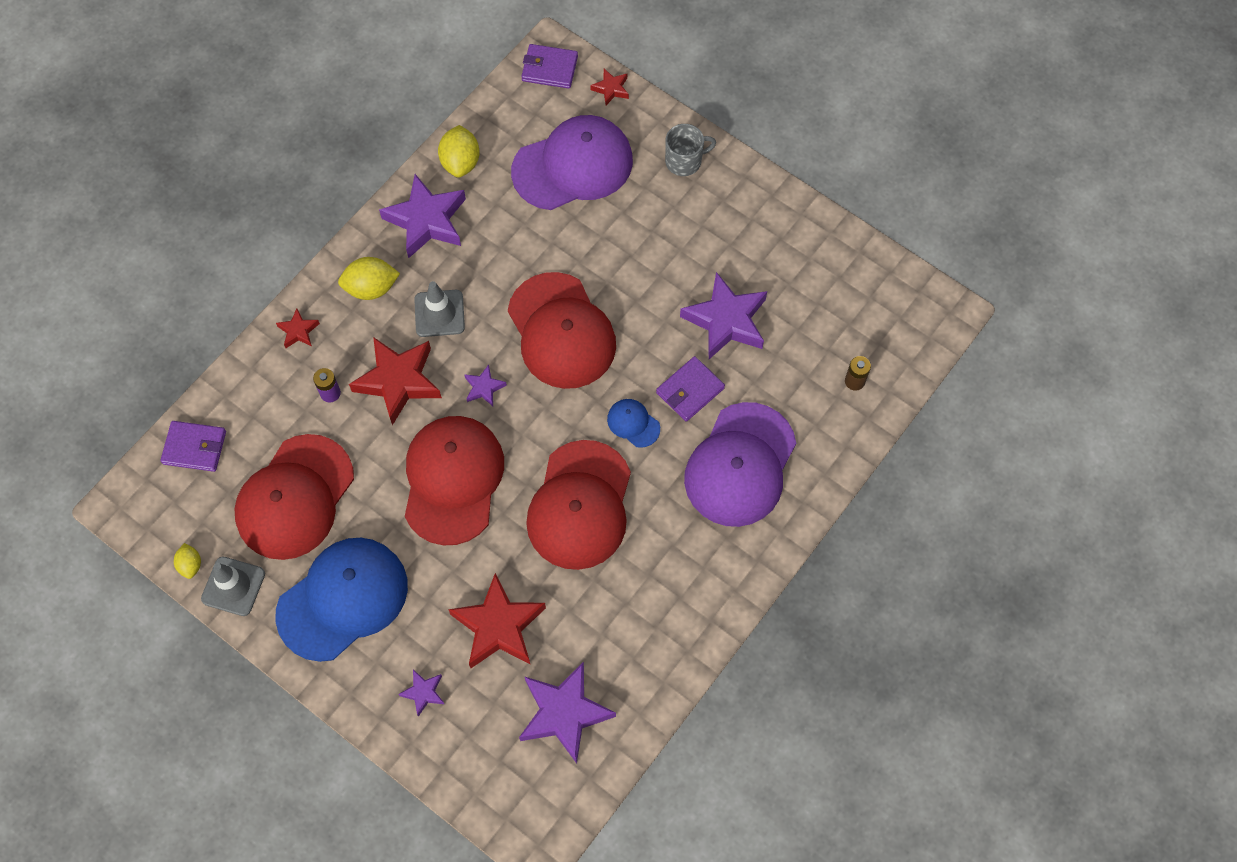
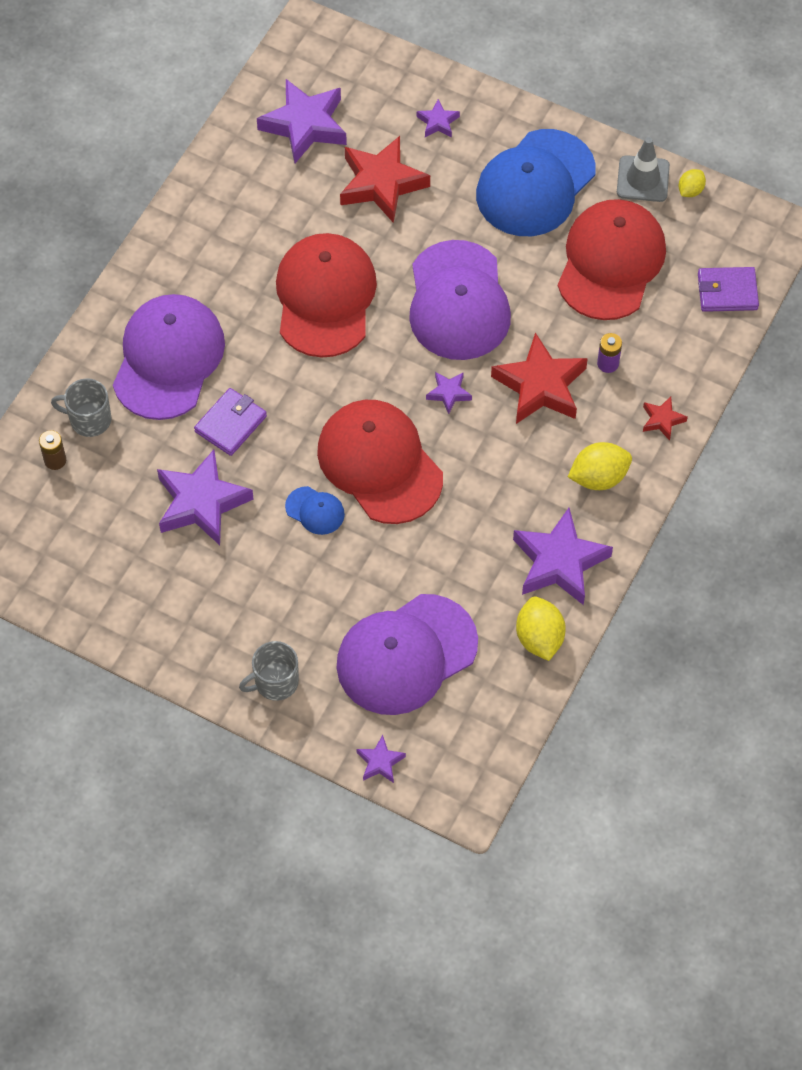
camera: 170 degrees right, 5 degrees down
yellow lemon [174,543,201,579] -> yellow lemon turned 60 degrees clockwise [678,169,706,197]
red cap [405,416,504,545] -> purple cap [409,240,511,360]
grey traffic cone [414,281,465,337] -> none
purple wallet [521,44,578,89] -> none
red star [590,69,629,105] -> purple star [356,735,406,783]
blue cap [607,399,660,448] -> blue cap moved to [285,486,345,535]
none -> grey mug [51,378,111,437]

